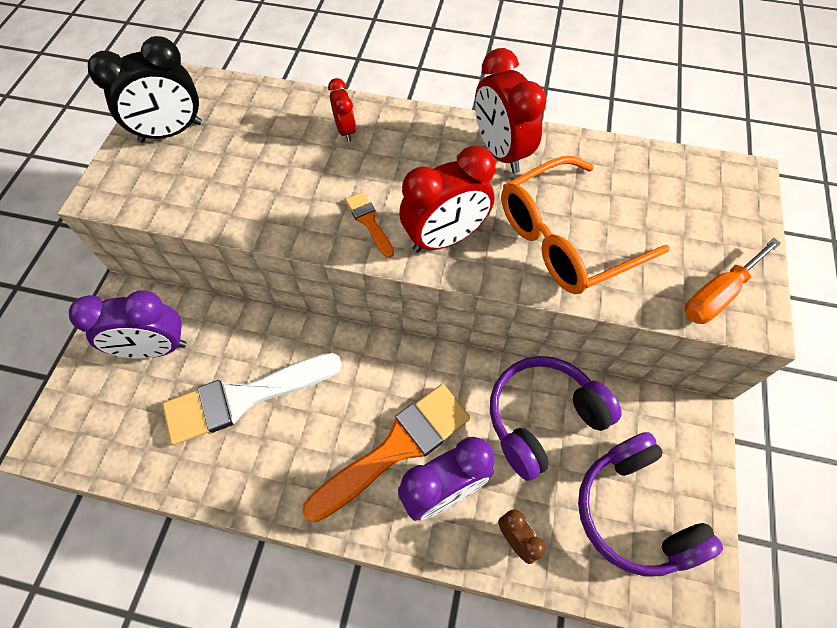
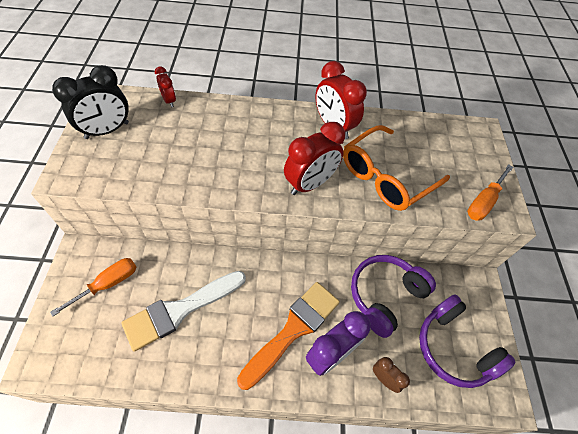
camera: 15 degrees left, 5 degrees down
purple clock [69,290,187,359] -> orange screwdriver [50,258,137,316]
red clock [328,78,356,142] -> red clock moved to [155,66,176,107]
orange brush [345,192,394,258] -> none

